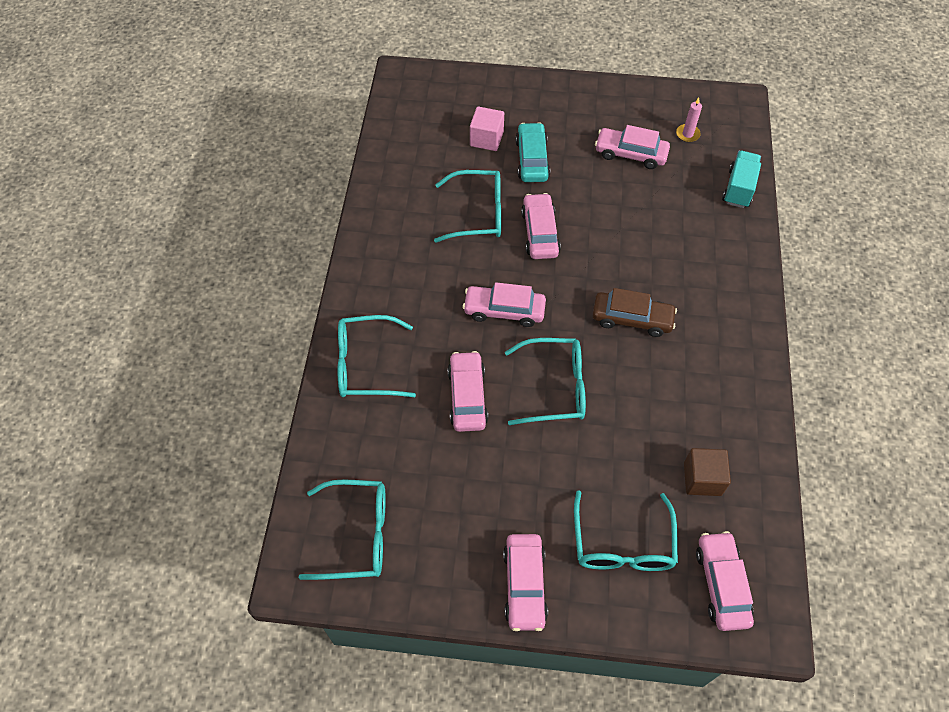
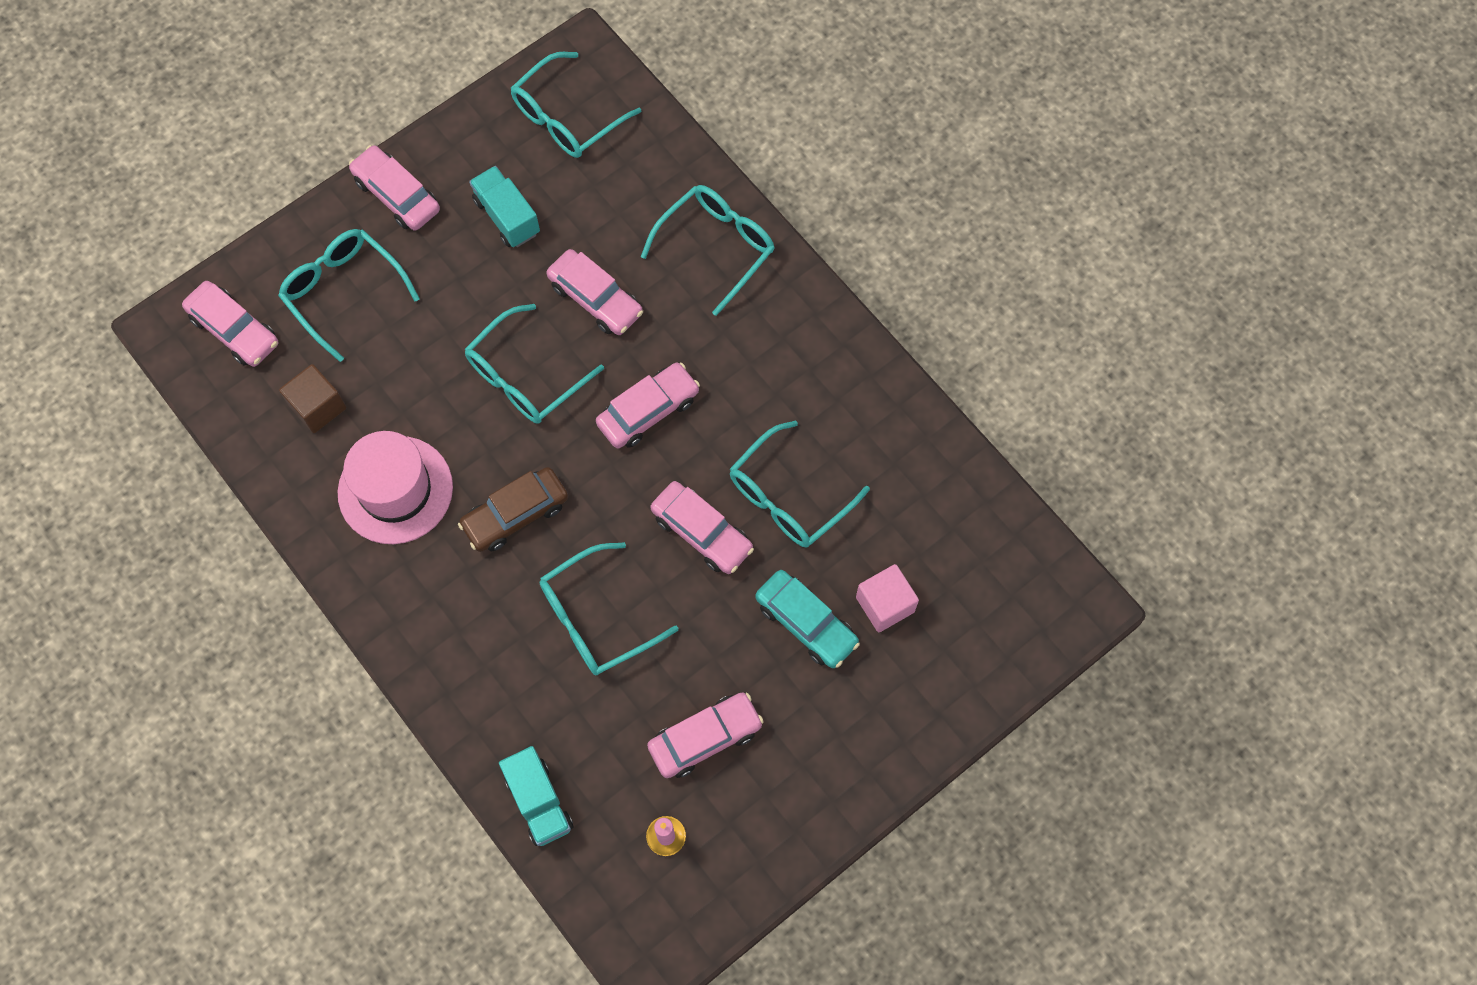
camera: 135 degrees right, 10 degrees up
none -> pink hat [338,431,453,544]
none -> turquoise truck [469,166,540,247]
none -> turquoise glasses [540,542,678,675]

